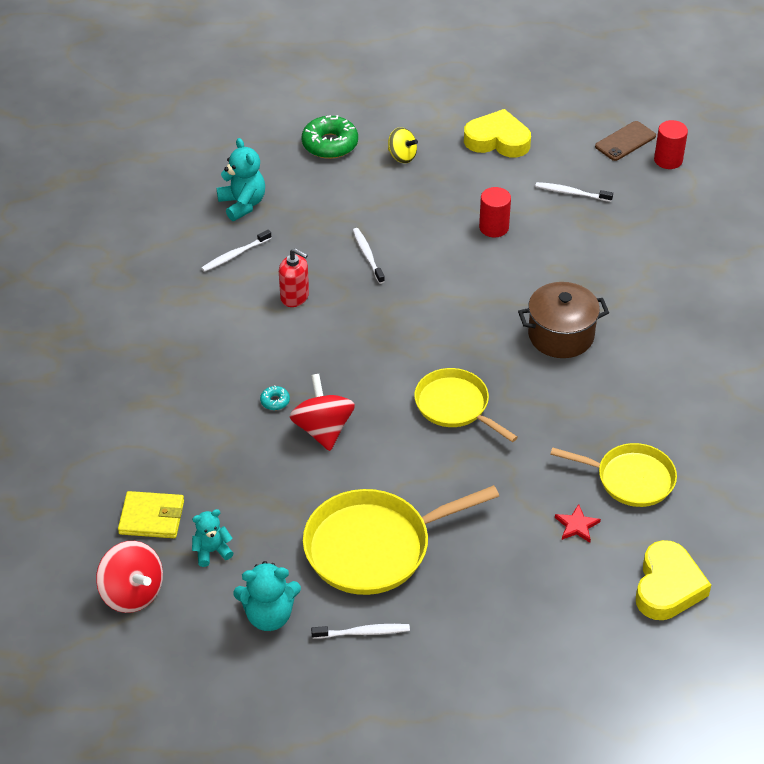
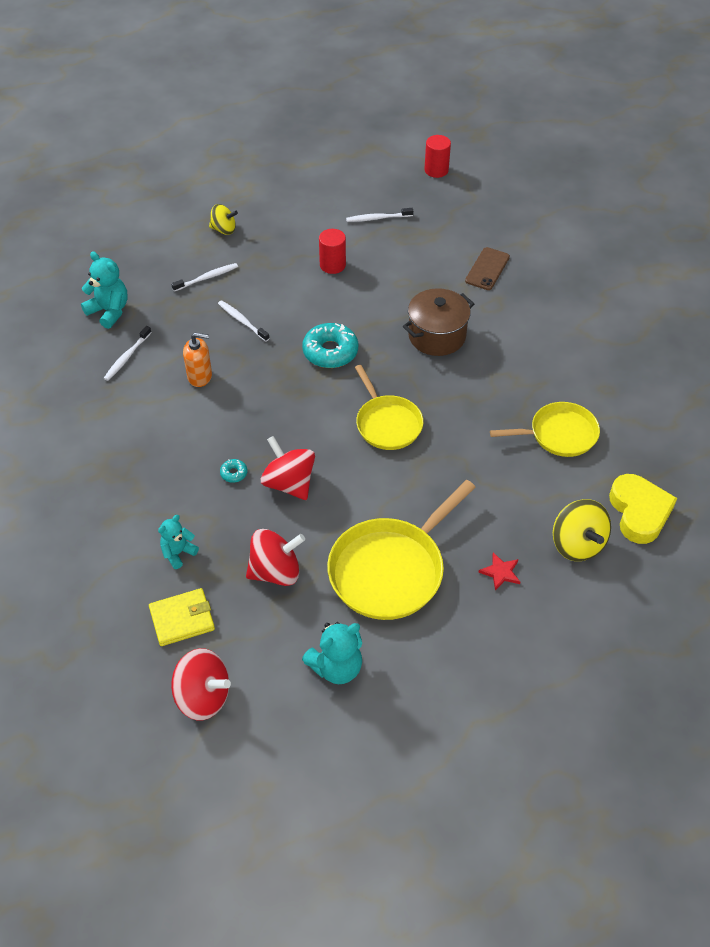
camera: 25 degrees left, 5 degrees up
turquoise teddy bear [192,509,233,567] -> turquoise teddy bear moved to [158,515,199,569]
red soap dispenser [279,248,309,307] -> orange soap dispenser [183,333,212,387]
green donut [301,115,358,159] -> none
white toothbrush [311,624,410,639] -> white toothbrush moved to [171,263,238,292]
yellow pan [414,368,518,442] -> yellow pan turned 135 degrees counterclockwise [355,365,423,450]
yellow heart [464,109,531,157] -> none
red star [555,504,601,542] -> red star moved to [479,552,520,591]
brown phone [595,121,656,161] -> brown phone moved to [465,247,510,290]
none -> red spinning top [246,529,305,586]
none -> turquoise donut [302,323,358,368]
none -> yellow spinning top [553,499,611,561]

